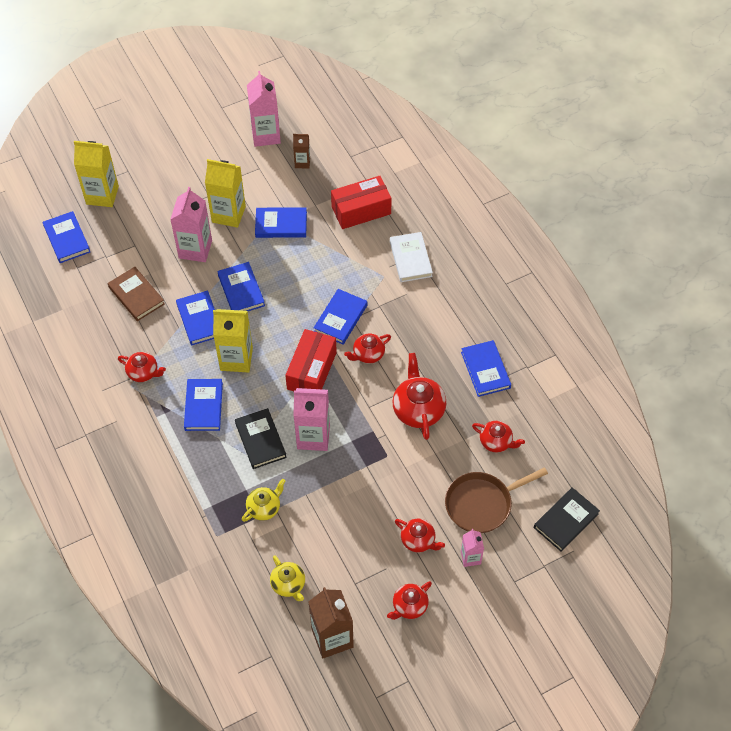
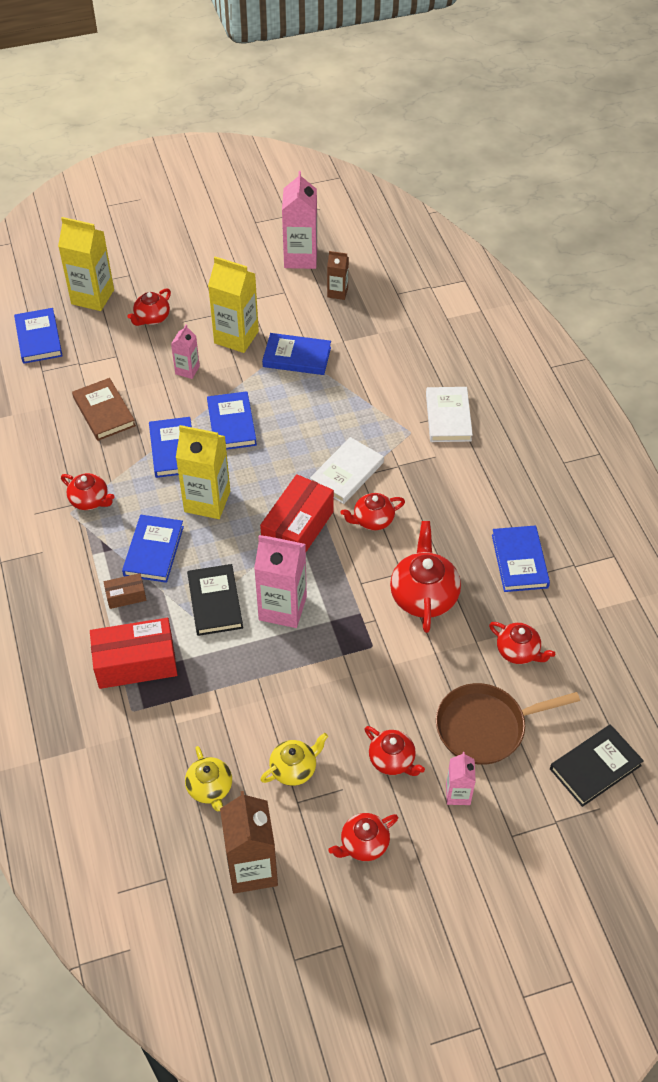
camera: 10 degrees right, 5 degrees down
pink carton [170,187,212,262] -> pink carton [171,324,200,379], size x0.54
yellow teapot [242,479,285,522] -> yellow teapot moved to [260,733,328,786]
blue book [314,289,367,345] -> white book [310,437,384,504]
red box [331,176,392,229] -> red box moved to [90,618,177,689]
none -> brown box [104,573,146,609]
none -> red teapot [128,288,171,326]

